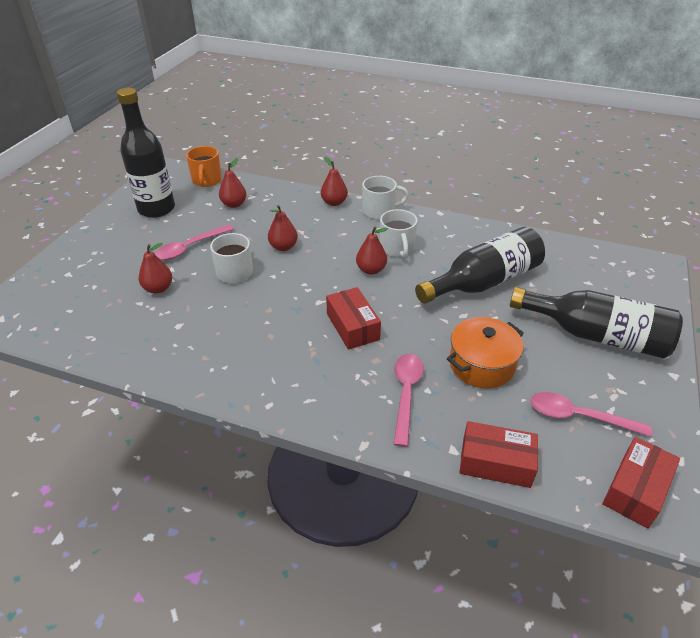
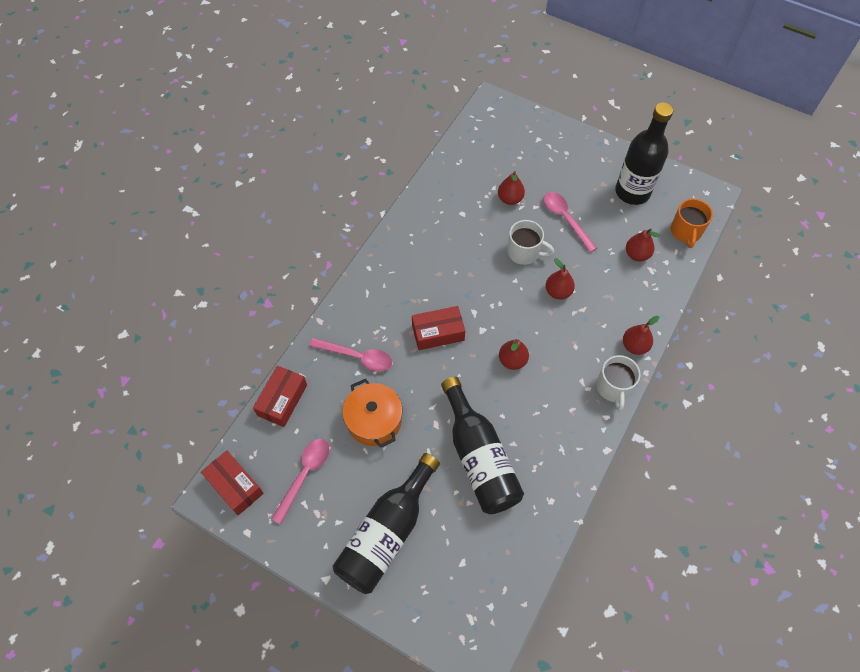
camera: 100 degrees right, 20 degrees up
orange mug [186,146,222,187] -> orange mug turned 90 degrees counterclockwise [671,199,713,248]
white mug [380,209,418,258] -> none

